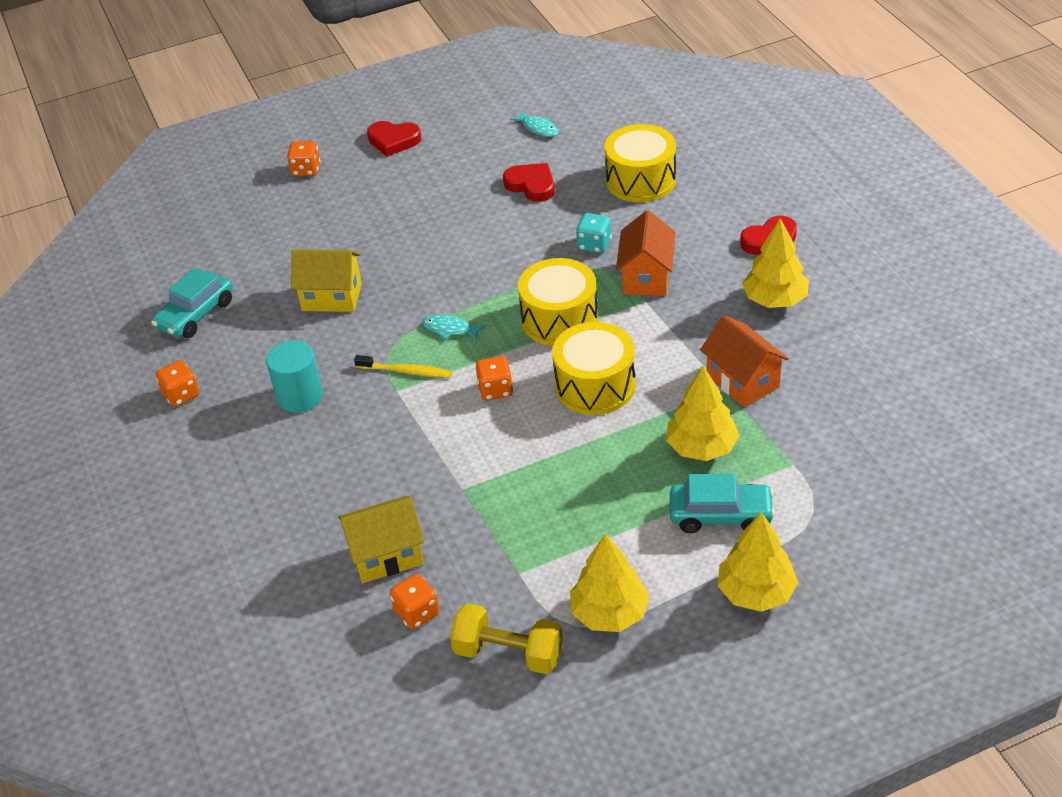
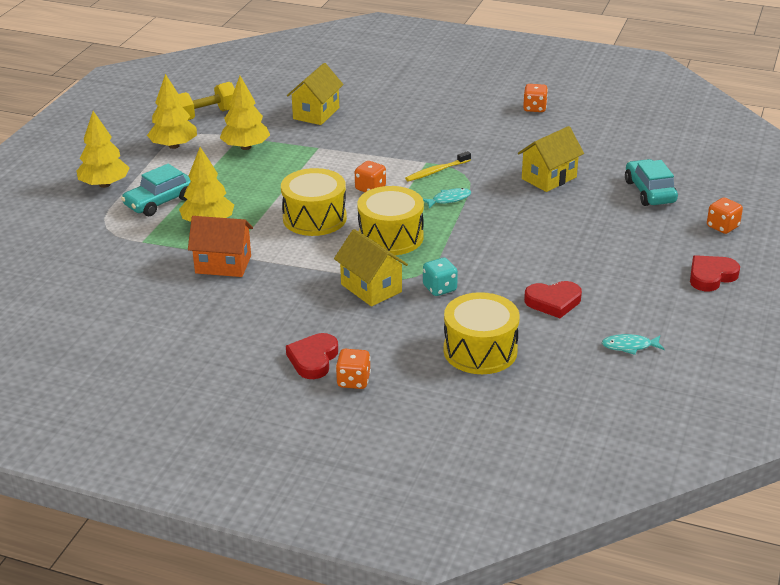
camera: 130 degrees right, 10 degrees down
turquoise car [151,267,233,338] -> turquoise car moved to [625,159,678,206]
turquoise cylinder [266,340,323,413] -> none
orange dice [390,574,439,629] -> orange dice moved to [336,349,371,389]
orange house [616,210,675,296] -> yellow house [334,229,408,307]
yellow tree [742,218,809,308] -> yellow tree moved to [220,76,270,150]

